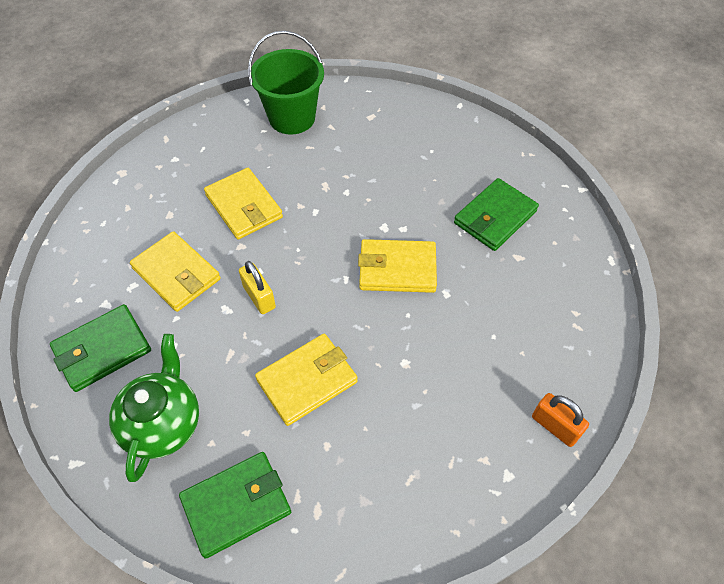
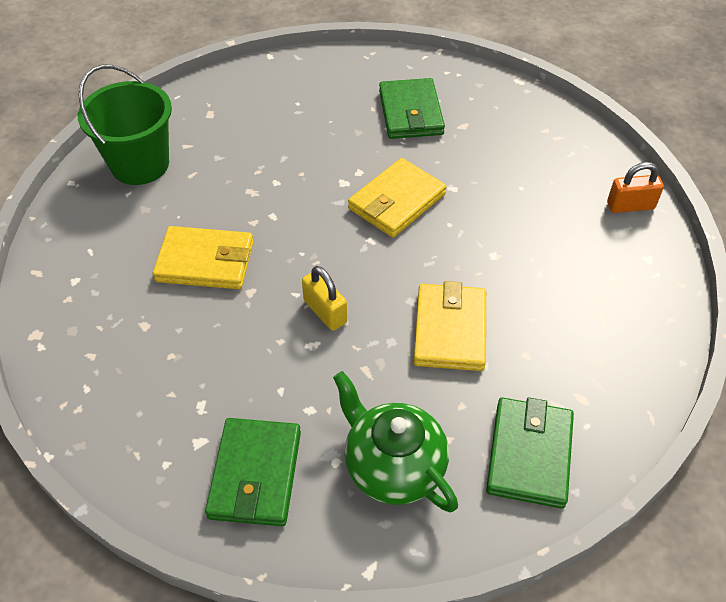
camera: 50 degrees left, 5 degrees down
yellow wallet [130,231,221,312] -> none
yellow padlock [239,261,276,314] -> yellow padlock turned 45 degrees clockwise [302,266,347,331]

